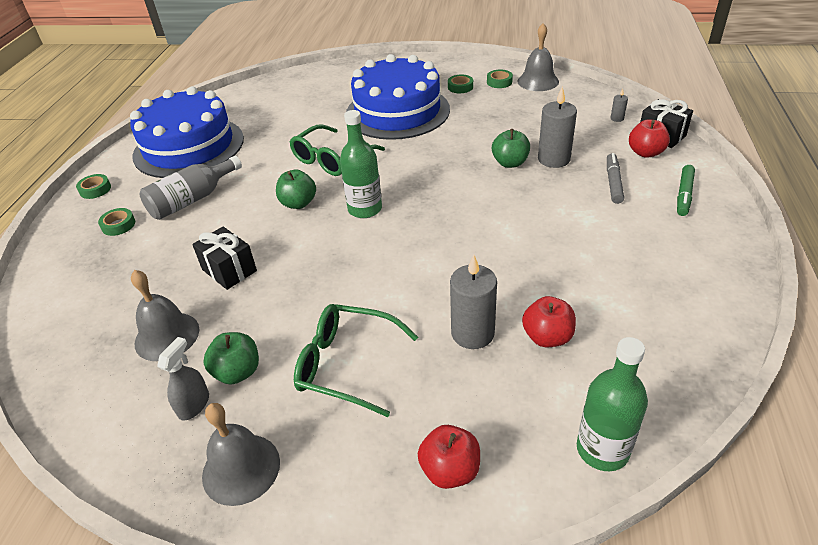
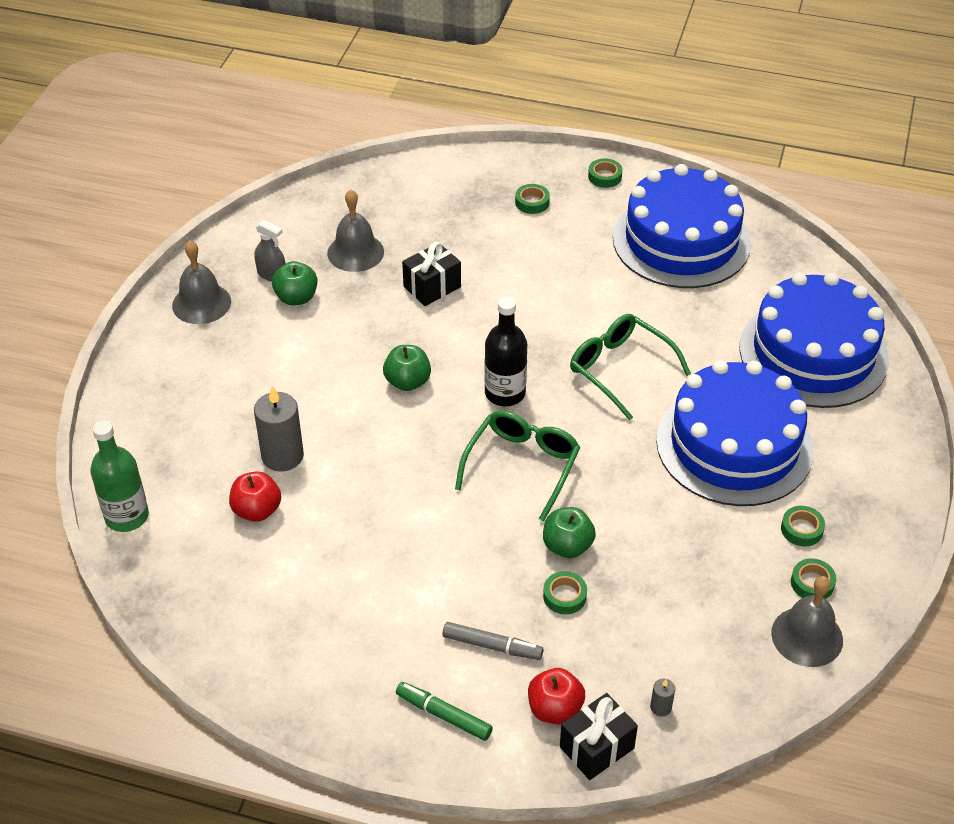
camera: 95 degrees right, 5 degrees up
grey bottle [140,156,242,220] -> none
green apple [276,169,316,209] -> green apple moved to [383,345,431,391]
green glasses [294,304,418,417] -> green glasses moved to [455,411,580,521]
green bottle [340,110,382,218] -> black bottle [484,297,527,406]
red apple [418,425,480,489] -> none
grey candle [538,86,577,168] -> green tape [543,571,587,614]
none -> blue cake [739,273,889,408]

